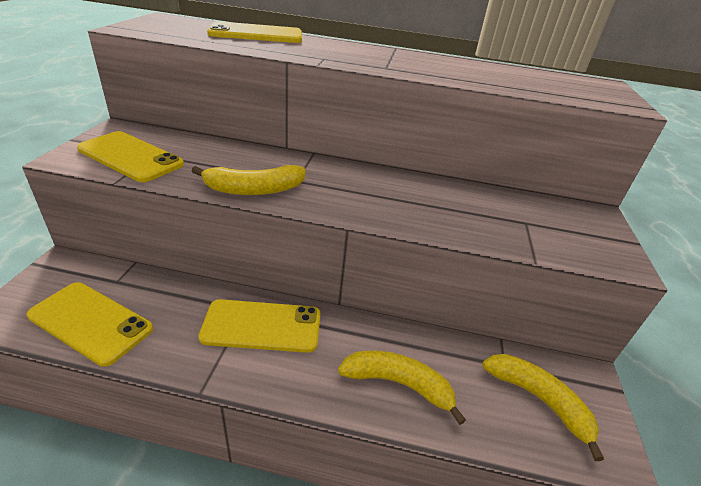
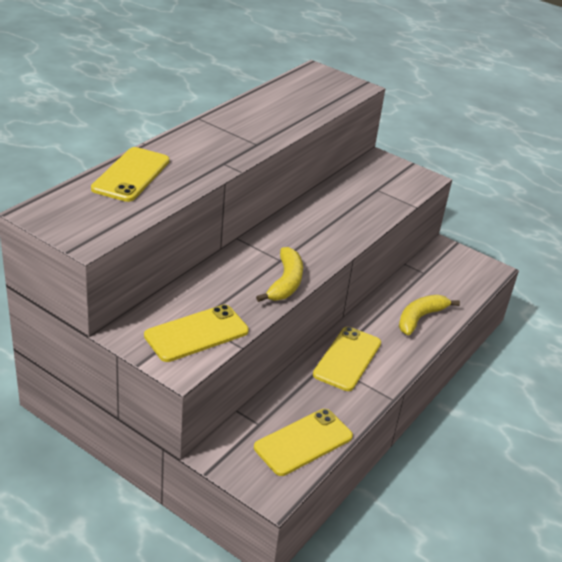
camera: 65 degrees left, 0 degrees up
yellow banana [482,354,604,461] -> none

